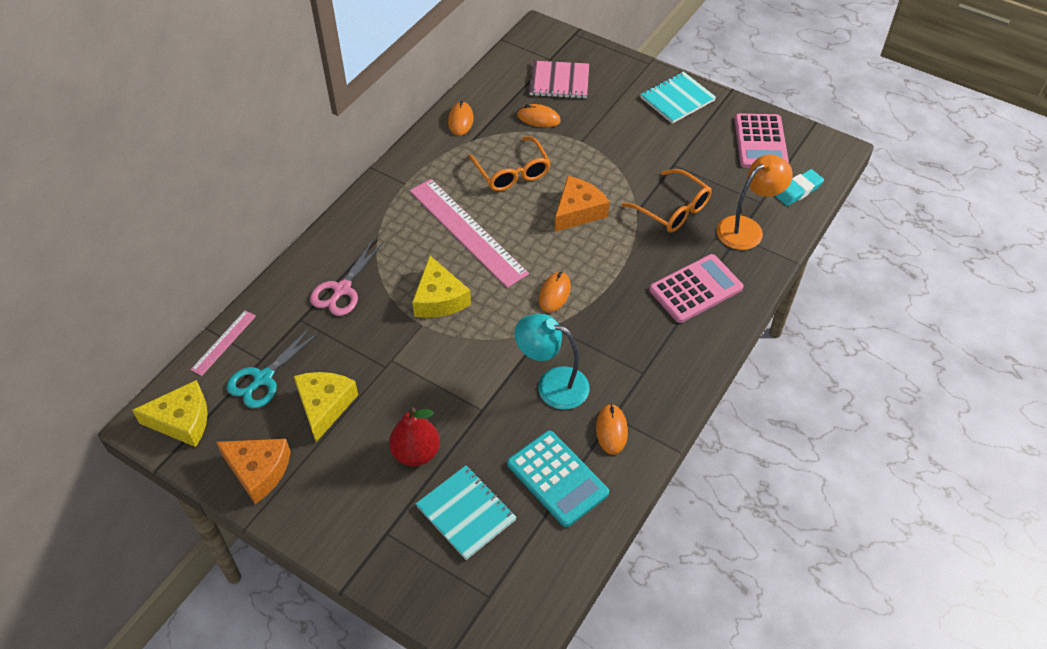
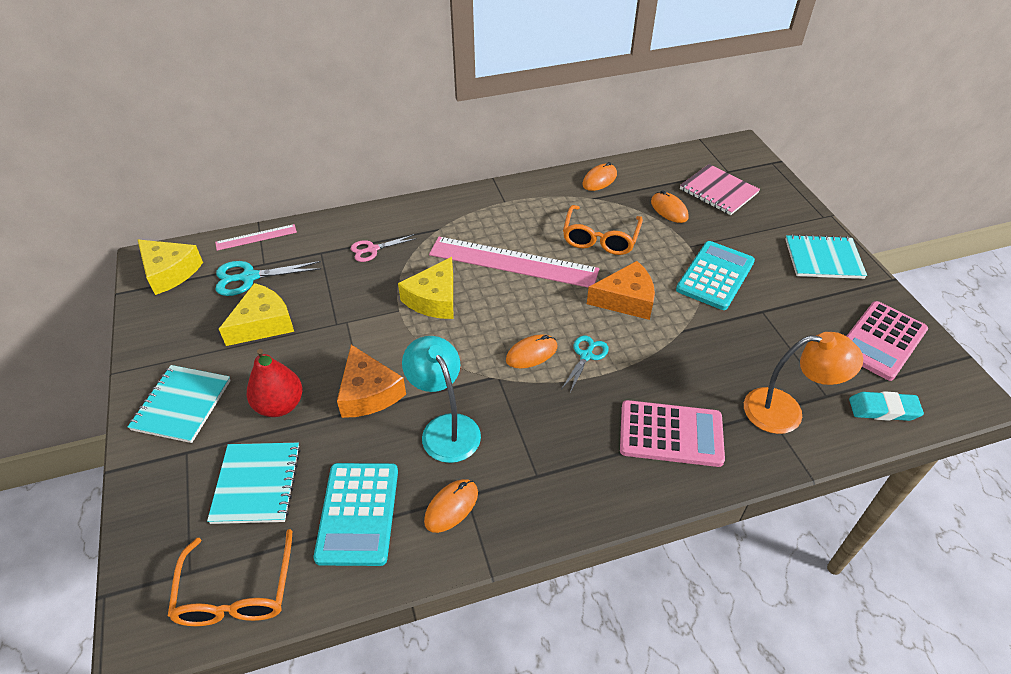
camera: 40 degrees right, 5 degrees down
orange cheese [216,439,291,504] -> orange cheese moved to [337,345,406,418]
pink scissors [310,240,383,316] -> pink scissors [351,234,417,262], size x0.66
pink ruler [410,179,529,288] -> pink ruler turned 75 degrees counterclockwise [429,237,599,288]
orange glasses [622,169,712,233] -> orange glasses moved to [168,529,292,626]
none -> turquoise notebook [128,365,231,443]
none -> turquoise scissors [562,335,609,393]
none -> turquoise calculator [676,241,755,310]

